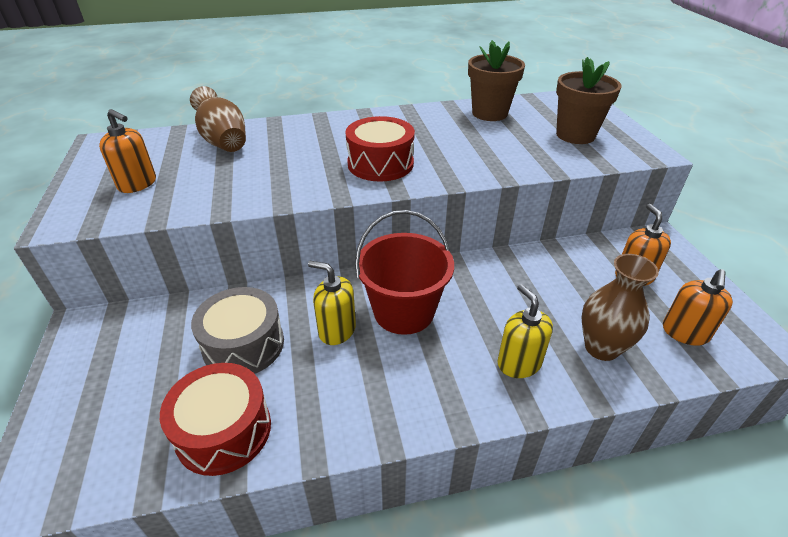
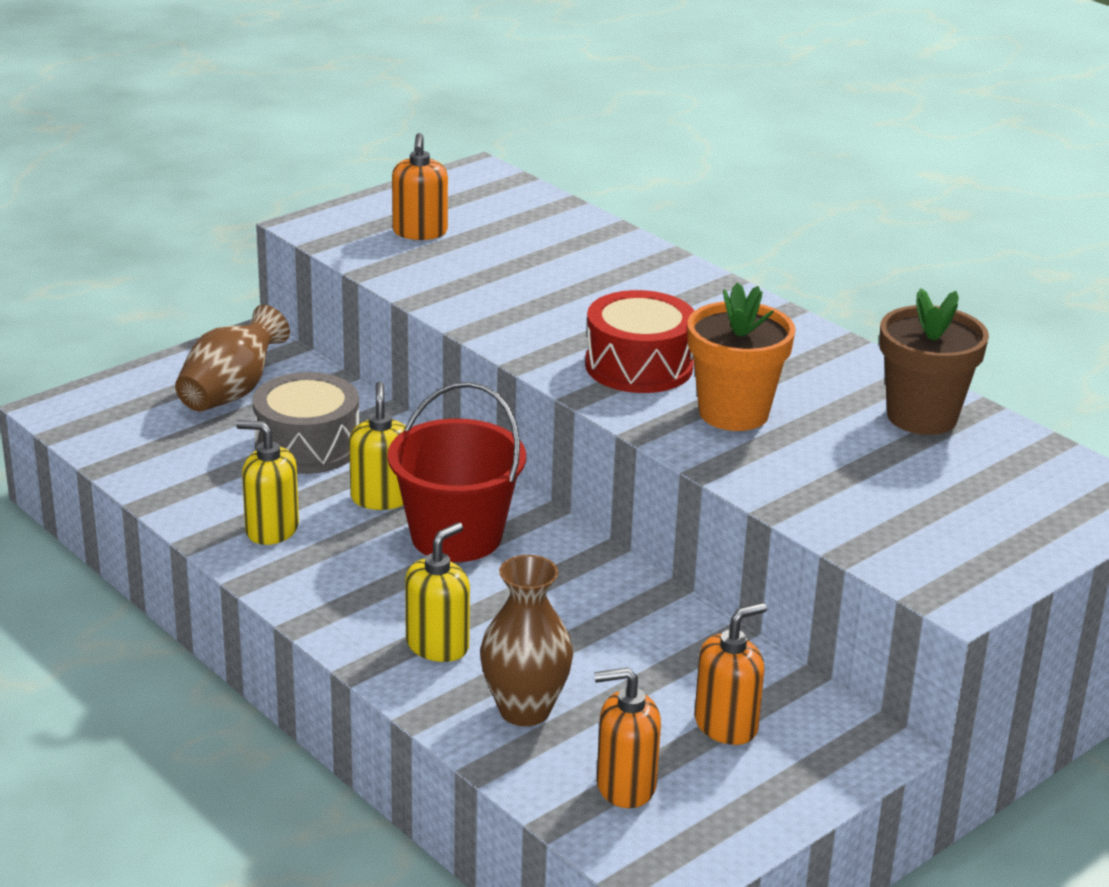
camera: 60 degrees right, 10 degrees down
red drum [160,363,271,476] -> none
brown vase [190,86,246,152] -> brown vase moved to [175,305,290,412]
brown flower pot [556,57,621,144] -> none
none -> yellow soap dispenser [236,420,299,545]
none -> orange flower pot [687,282,795,431]

